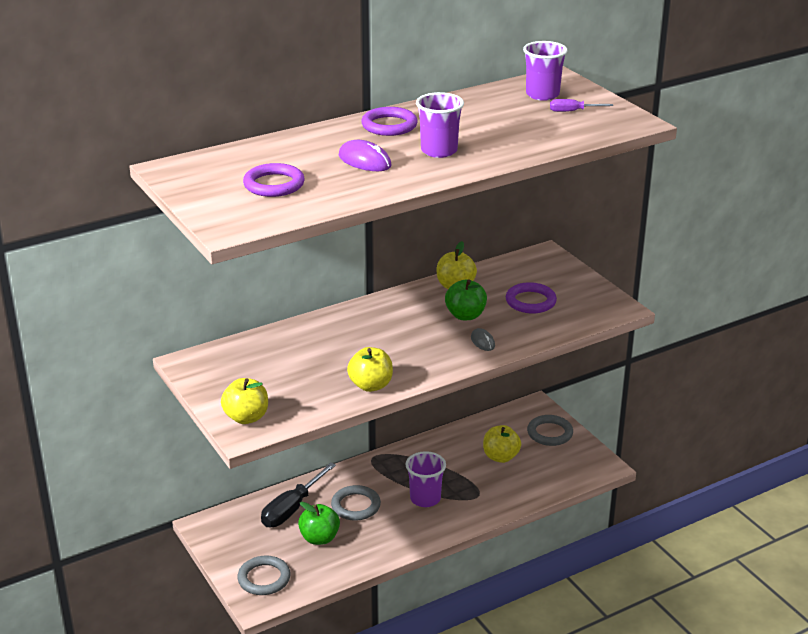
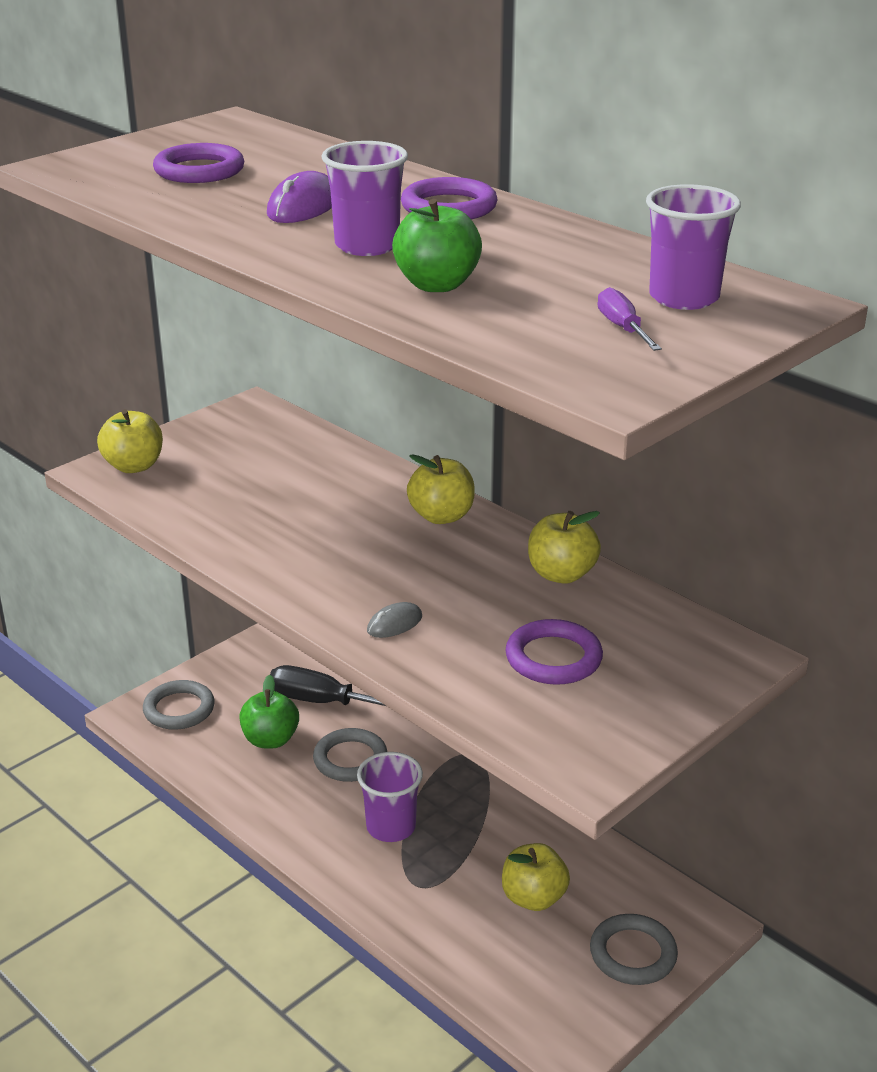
camera: 75 degrees right, 0 degrees up
yellow apple [347,347,393,392] -> yellow apple moved to [407,454,475,524]
green apple [445,279,487,320] -> green apple moved to [392,199,482,292]

